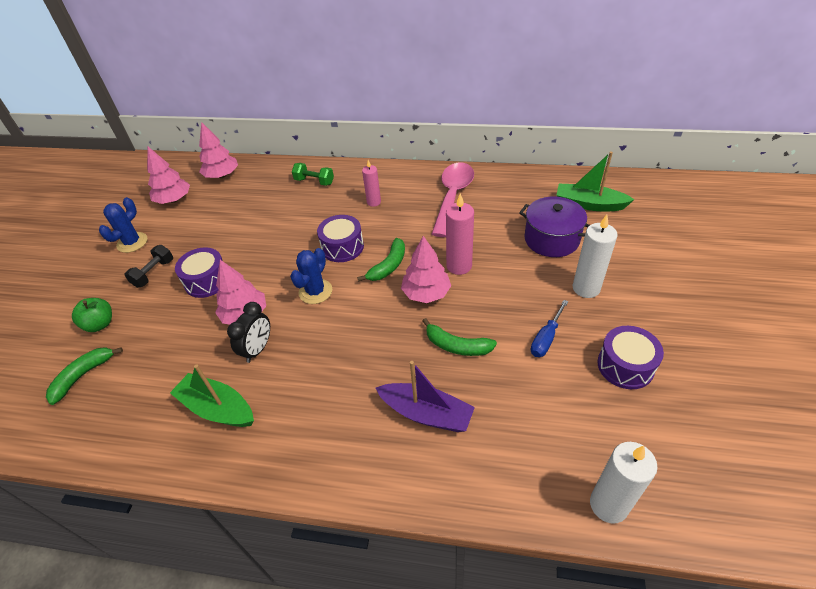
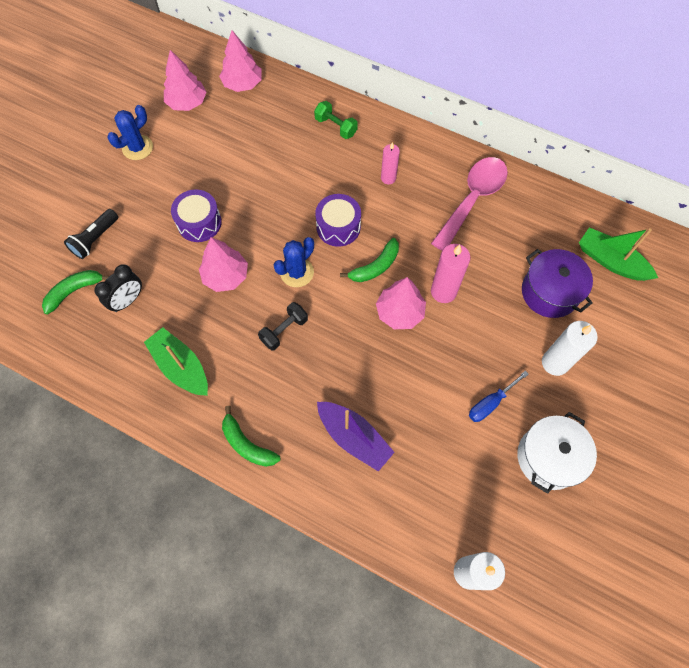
camera: 15 degrees right, 20 degrees up
green apple [72,298,112,332] -> black flashlight [64,209,118,259]
black dumbbell [125,245,173,288] -> black dumbbell moved to [258,302,308,351]
black clock [227,302,270,363] -> black clock moved to [94,264,142,312]
green banana [423,318,497,356] -> green banana moved to [222,406,280,467]
purple drum [598,326,664,389] -> white pot [517,412,597,494]

